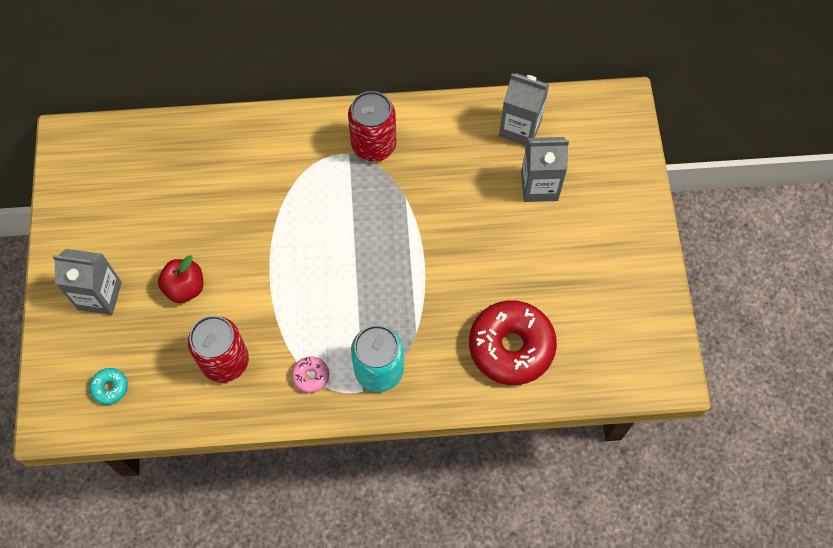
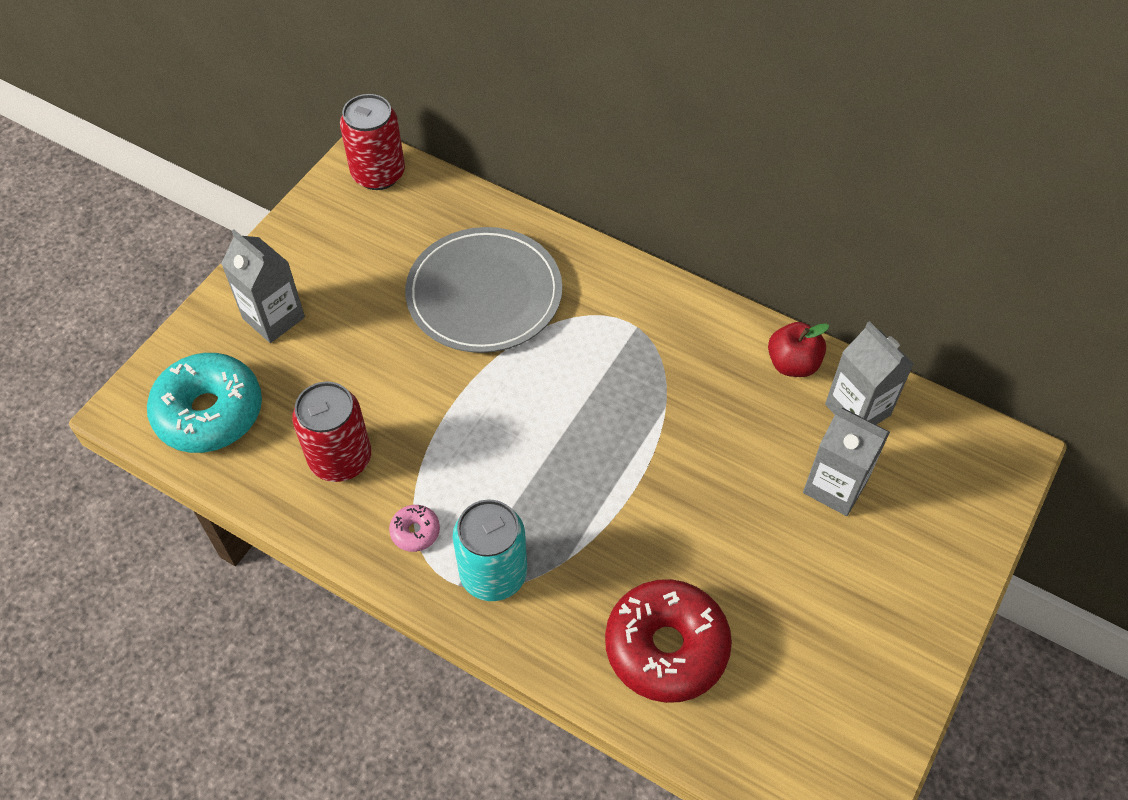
camera: 35 degrees right, 10 degrees down
turquoise donut [89,368,128,405] -> turquoise donut [147,353,262,453], size x2.35
red apple [158,255,203,303] -> red apple moved to [768,322,829,377]
red can [348,91,397,162] -> red can moved to [340,94,405,190]
none -> grey plate [405,227,562,353]

